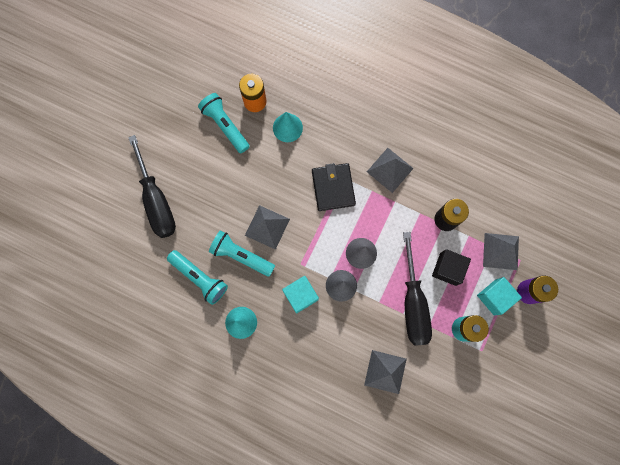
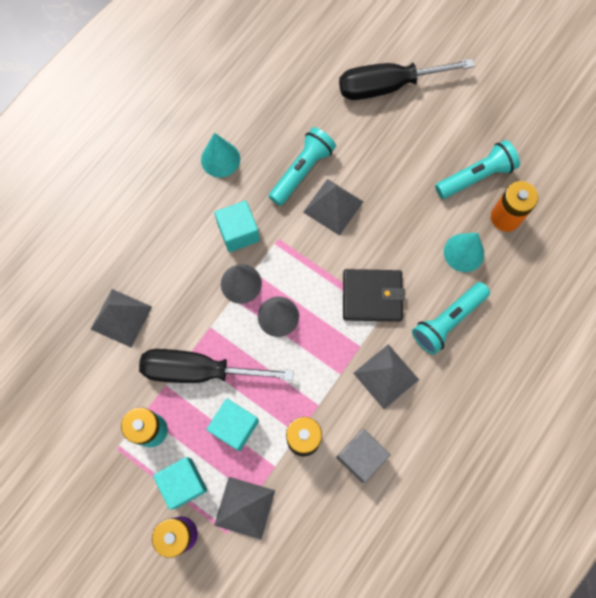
camera: 100 degrees right, 5 degrees down
turquoise flashlight [167,250,228,305] -> turquoise flashlight moved to [412,282,490,355]
black cube [432,249,471,286] -> turquoise cube [206,398,259,451]
none -> grey cube [336,429,391,483]

